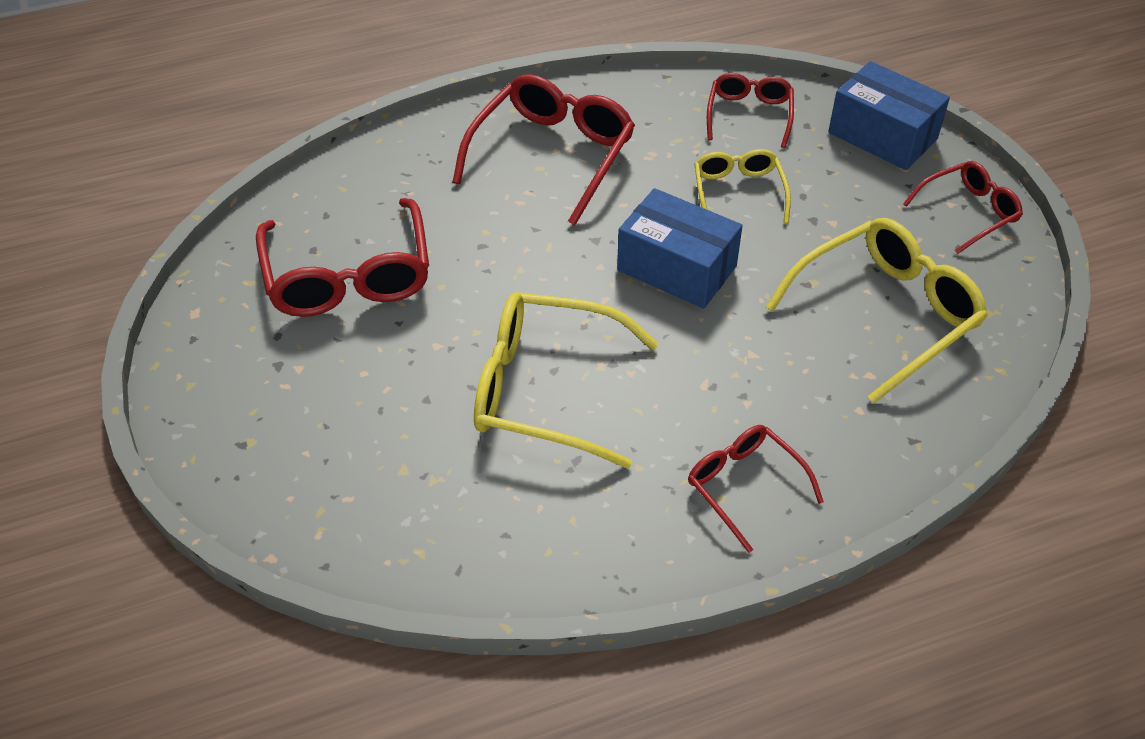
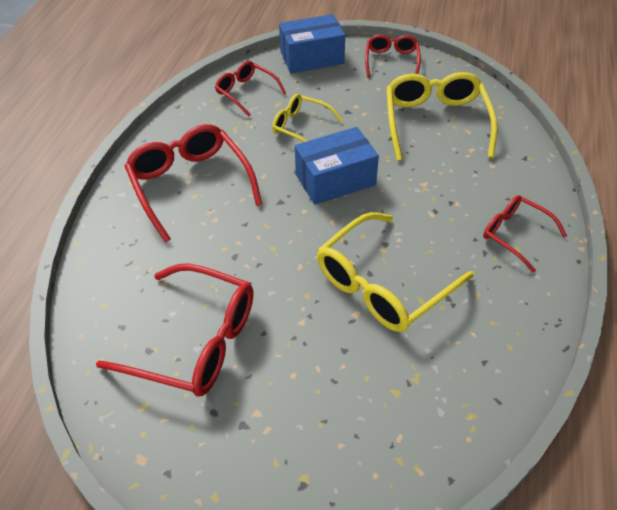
camera: 55 degrees left, 0 degrees up
red glasses [688,425,824,553] -> red glasses turned 45 degrees clockwise [483,195,567,273]

